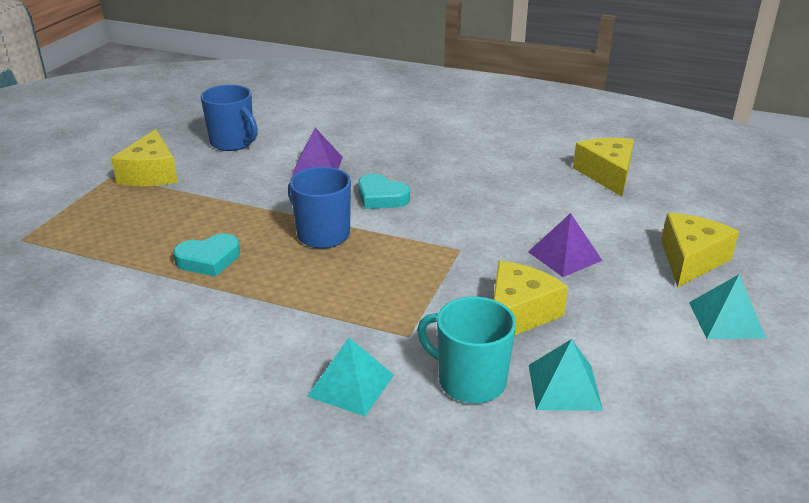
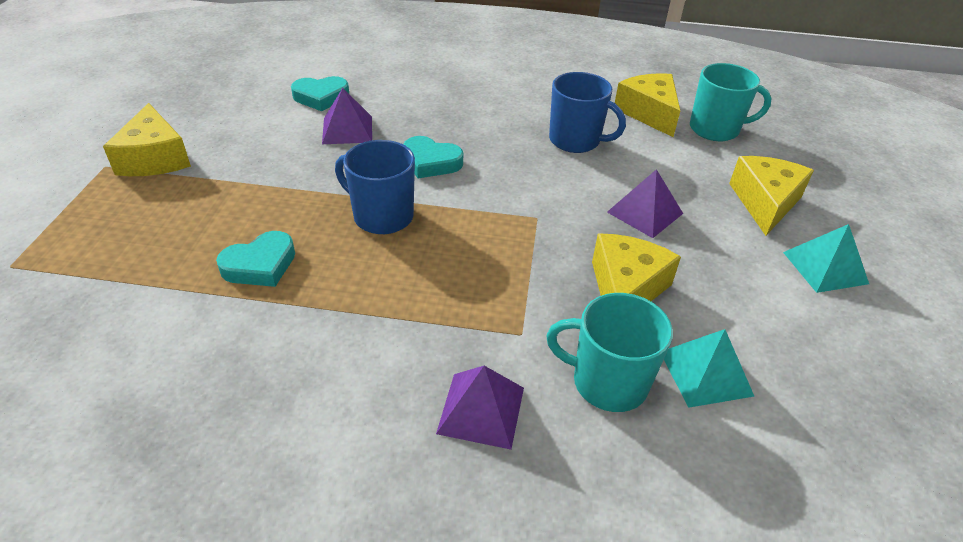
camera: 15 degrees left, 10 degrees up
blue mug [200,85,258,151] -> blue mug moved to [549,72,626,153]
turquoise pyramid [307,338,394,416] -> purple pyramid [436,366,524,450]
none -> turquoise heart [291,76,349,111]
none -> turquoise mug [690,63,772,141]

